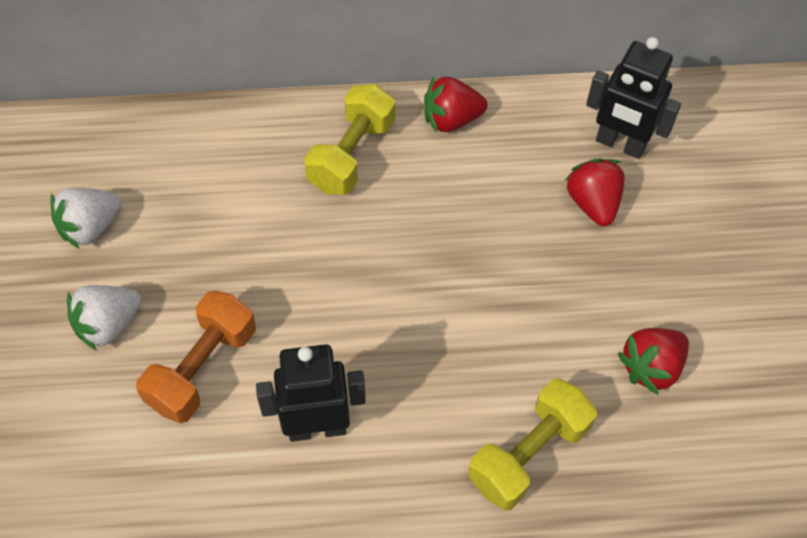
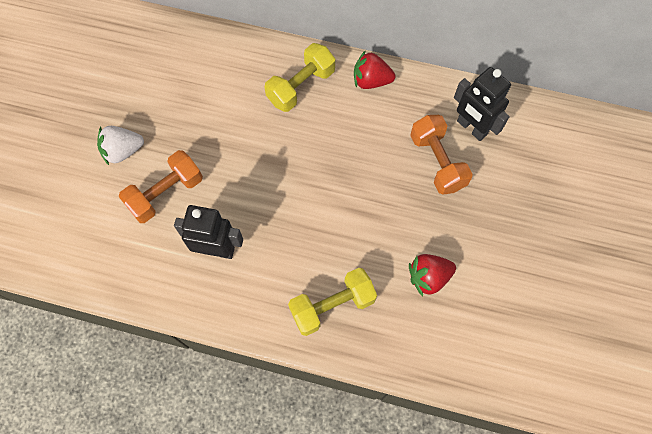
camera: 20 degrees right, 10 degrees up
white strawberry [50,187,121,248] -> none
red strawberry [565,158,625,226] -> orange dumbbell [410,115,473,195]

